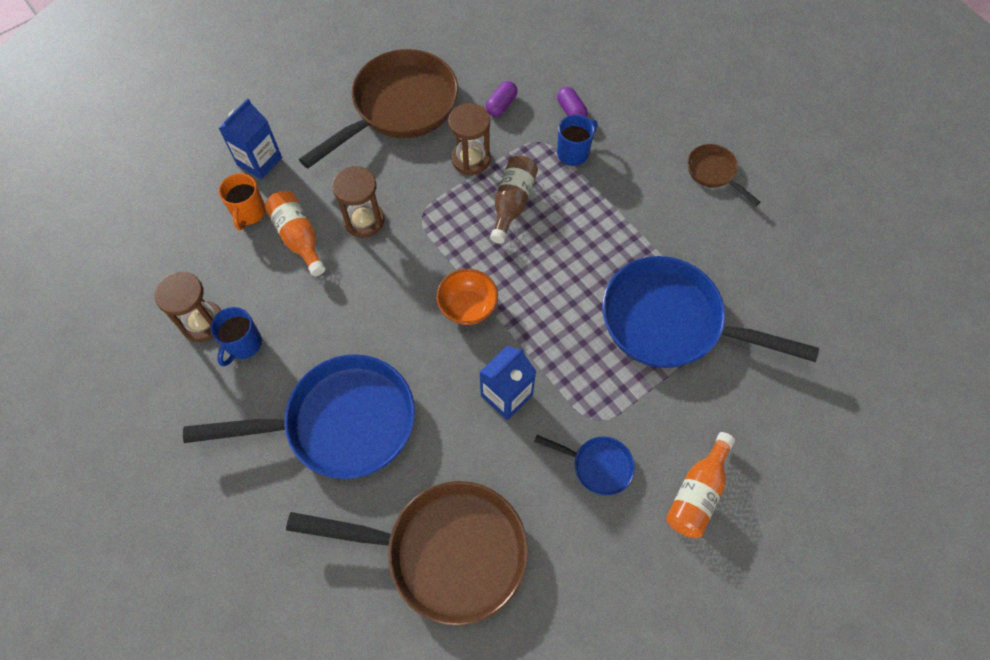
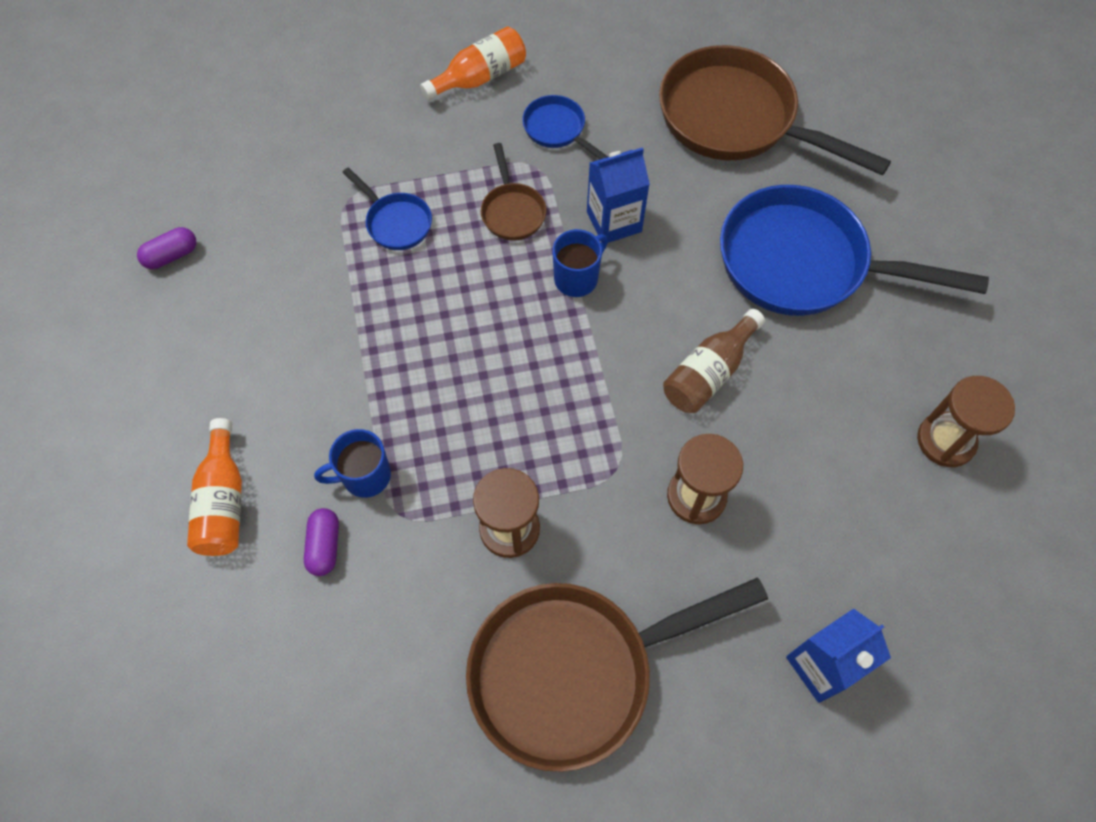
camera: 155 degrees left, 0 degrees up
blue mug [211,307,262,367] -> blue mug moved to [552,229,608,297]
orange mug [219,173,266,230] -> none
orange bottle [265,191,325,276] -> orange bottle moved to [187,418,242,556]
orange bowl [436,269,498,325] -> none
purple capsule [486,81,517,117] -> purple capsule moved to [137,227,196,269]
brown bottle [490,155,538,244] -> brown bottle moved to [663,309,765,413]
blue pan [602,256,819,368] -> blue pan [343,168,432,250], size x0.46
brown pan [687,144,760,206] -> brown pan moved to [481,143,547,241]

